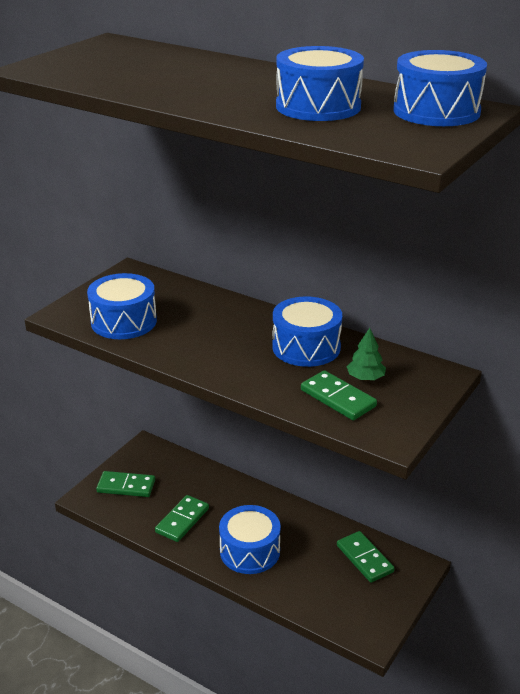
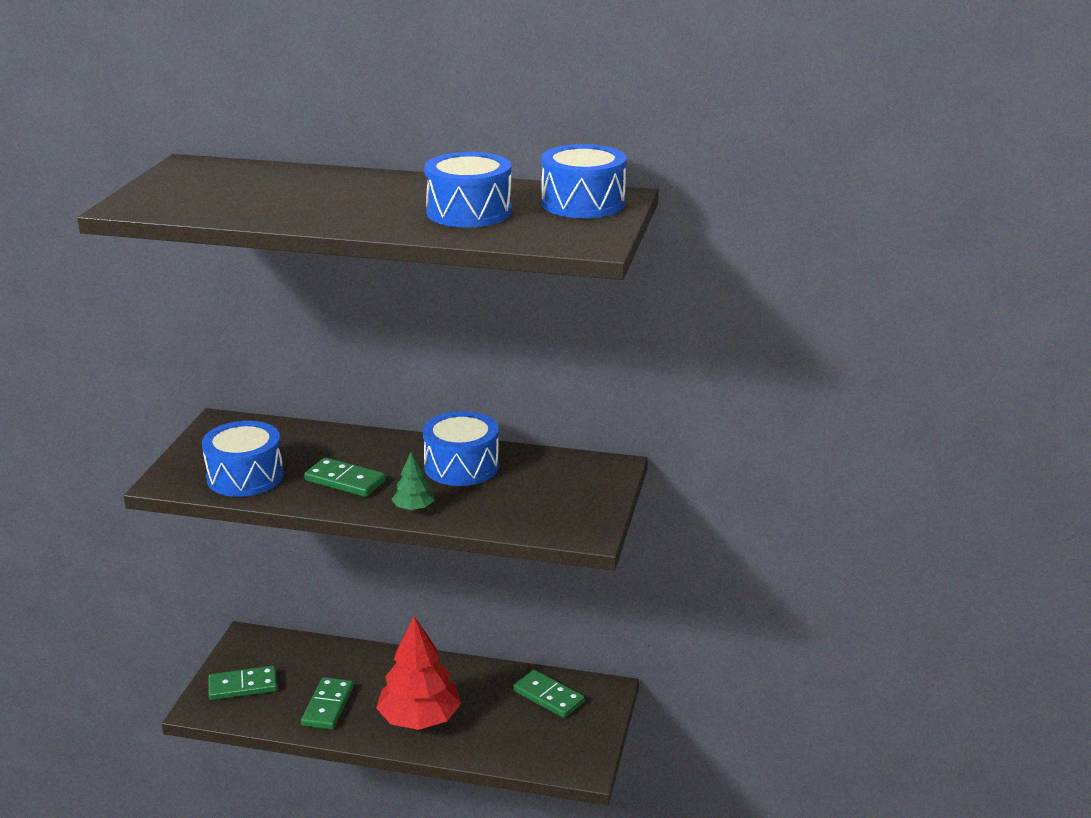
camera: 20 degrees left, 5 degrees down
blue drum [219,505,281,574] -> red tree [376,616,461,730]
green domino [301,370,377,420] -> green domino moved to [304,457,386,497]
green tree [347,328,386,381] -> green tree moved to [392,452,435,511]

